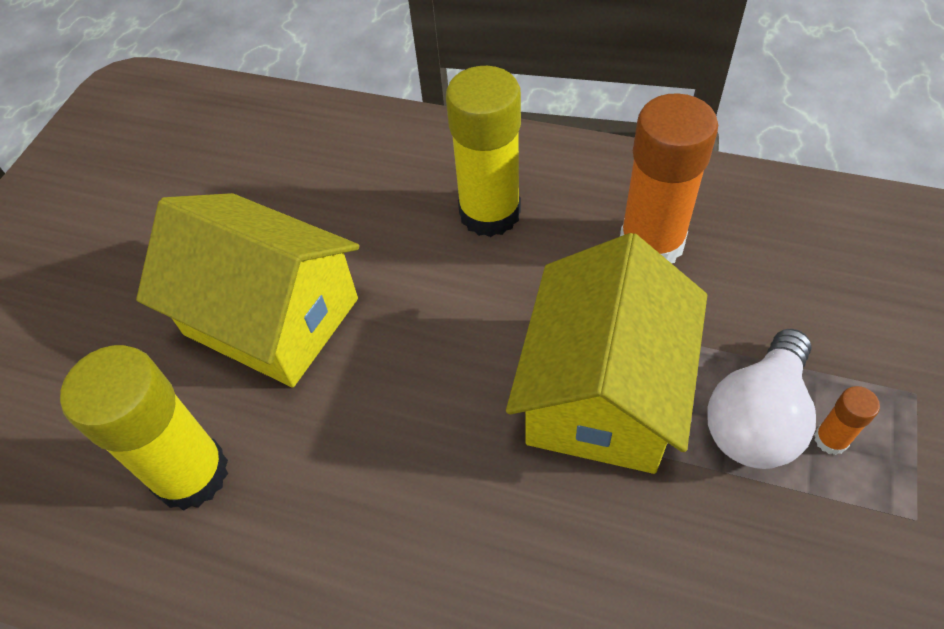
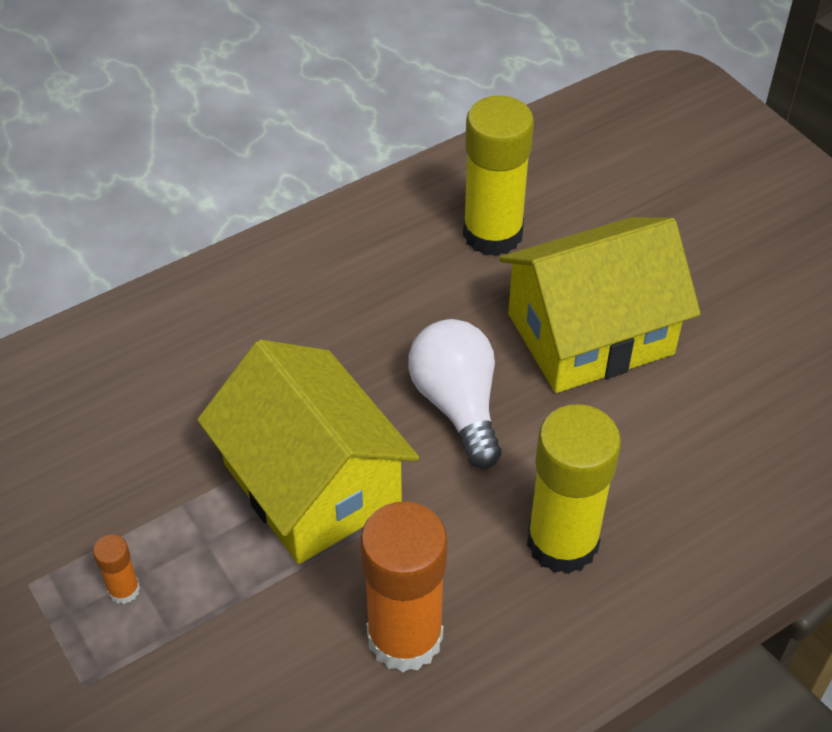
camera: 125 degrees right, 5 degrees down
white light bulb [707,329,816,469] -> white light bulb moved to [408,319,501,469]

